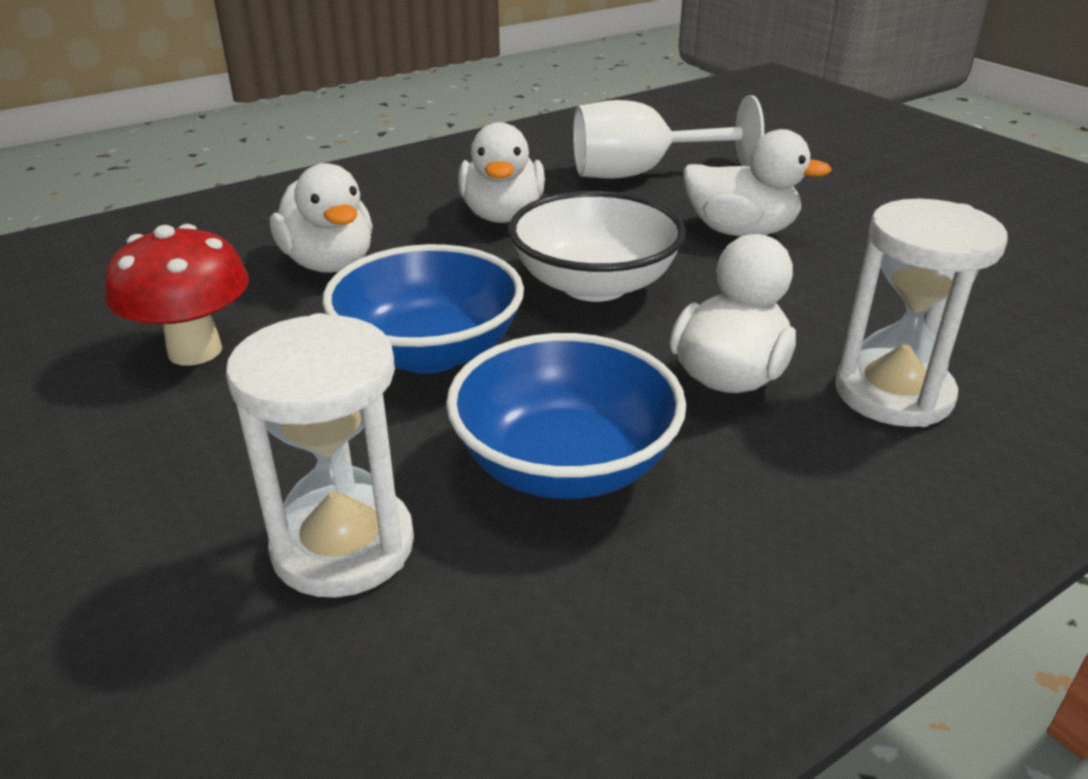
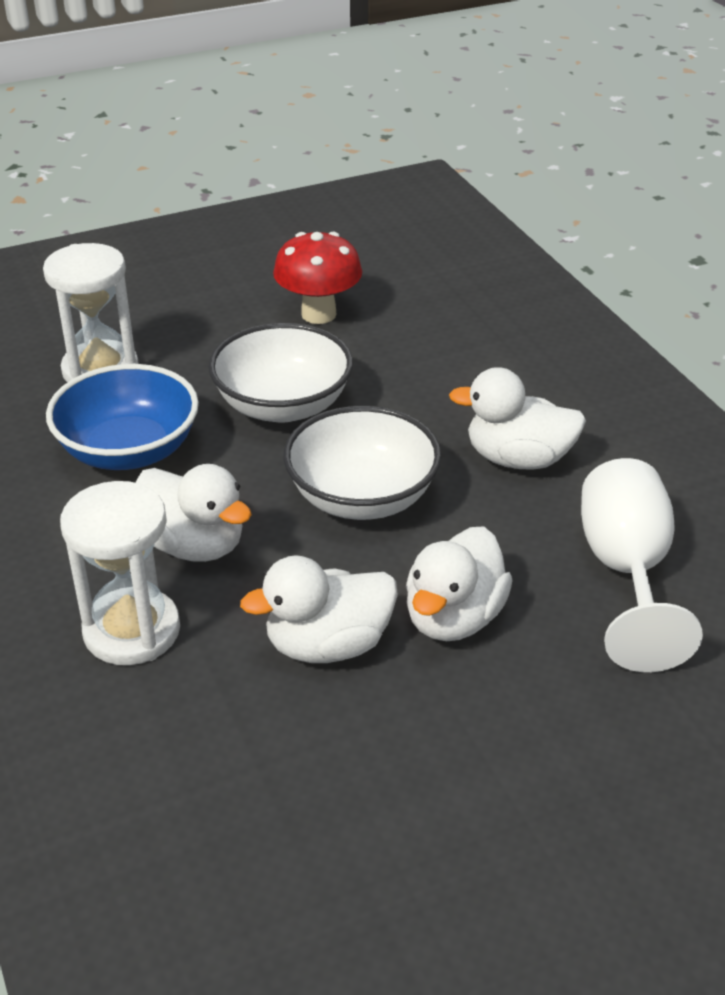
camera: 100 degrees right, 5 degrees up
white duck [270,163,373,273] -> white duck moved to [240,555,398,663]
blue bowl [323,244,524,374] -> white bowl [209,323,353,423]

